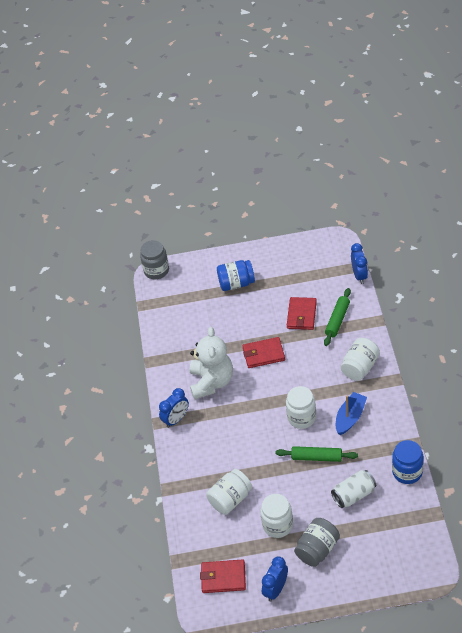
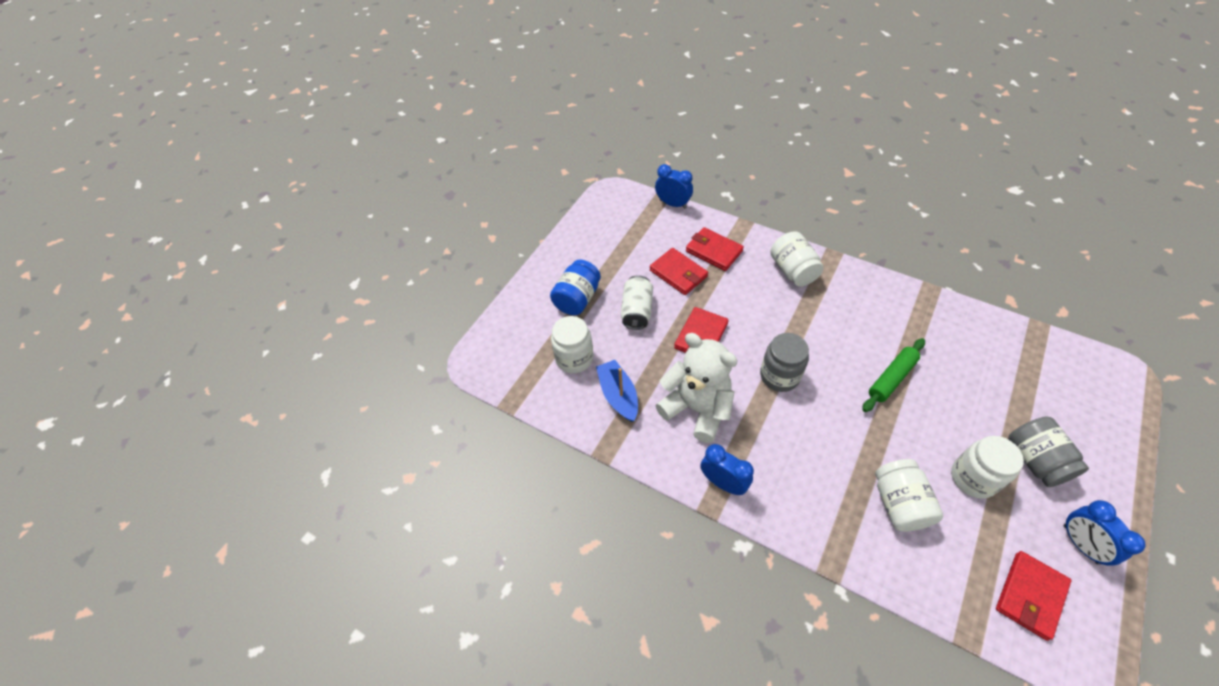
camera: 55 degrees left, 5 degrees up
grey jar [140,240,169,279] -> grey jar moved to [760,333,809,392]
blue clock [159,388,189,428] -> blue clock turned 45 degrees counterclockwise [700,444,754,495]
white jar [286,386,316,429] -> white jar moved to [551,316,593,373]
green rolling pin [324,288,351,346] -> red wallet [686,227,744,271]
white can [331,470,376,508] -> white can moved to [621,275,653,330]
blue boat [336,392,367,435] -> blue boat moved to [596,360,638,422]
blue jar [392,440,423,484] -> none

